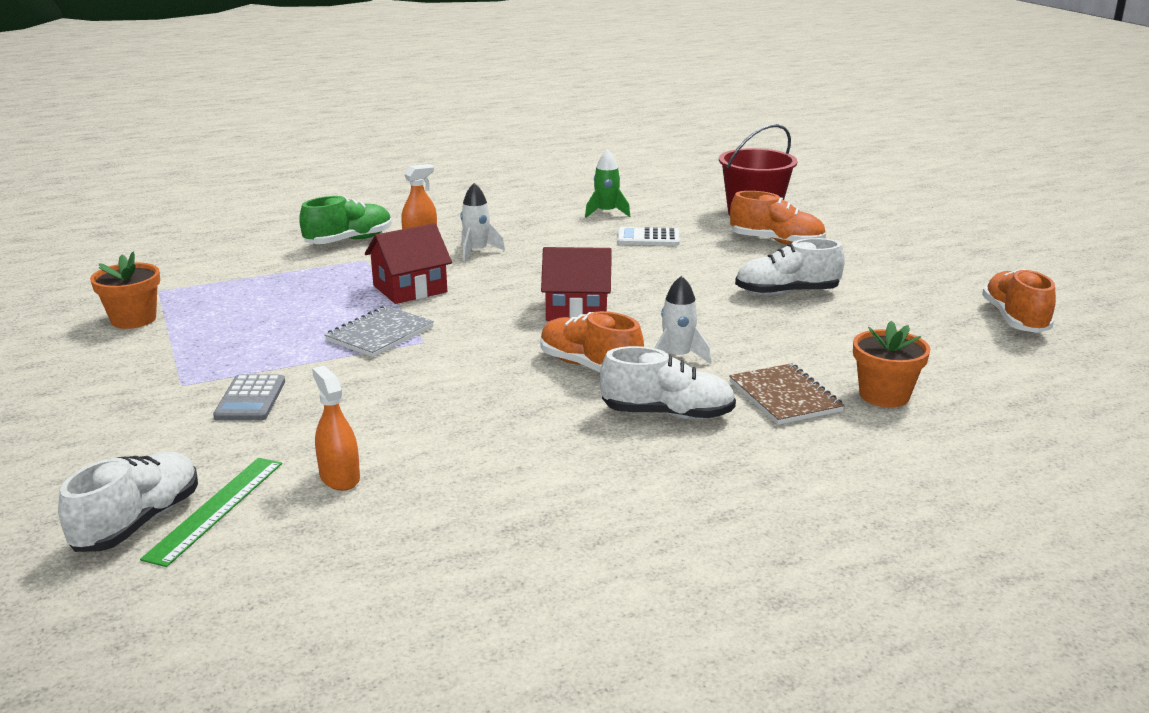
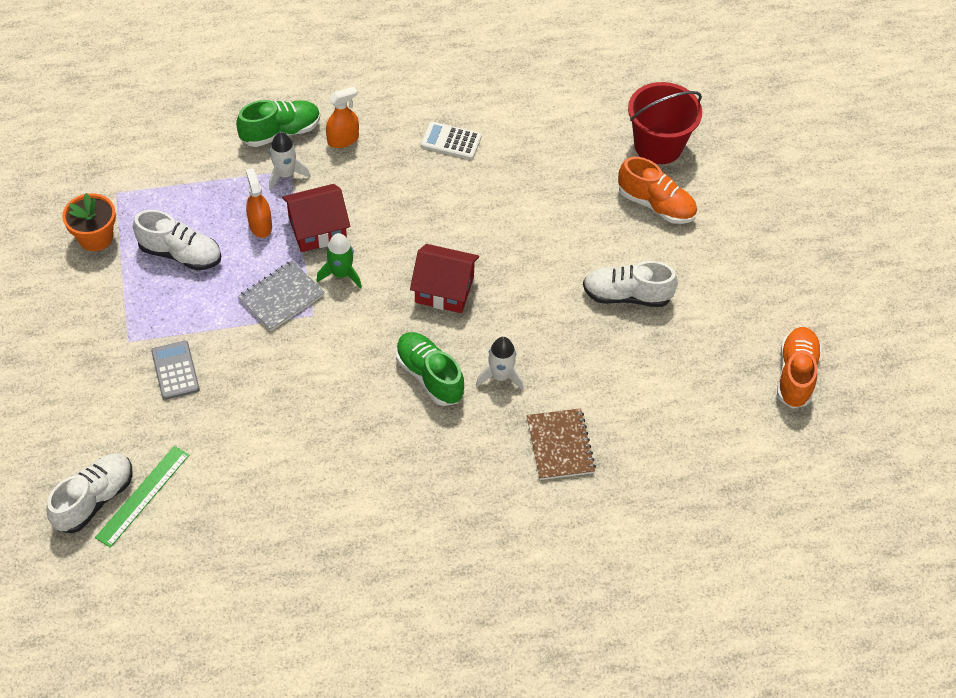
camera: 10 degrees right, 30 degrees up
grey calculator [213,375,285,420] -> grey calculator turned 150 degrees clockwise [151,341,200,400]
orange spray bottle [312,366,360,491] -> orange spray bottle moved to [246,168,272,238]
white rocket [460,183,505,261] -> white rocket moved to [269,132,310,191]
orange shoe [540,311,644,373] -> green shoe [396,332,464,406]
green rocket [585,149,630,218] -> green rocket moved to [317,233,362,289]
white shoe [600,346,736,420] -> white shoe moved to [133,210,221,270]
white calculator [617,227,680,246] -> white calculator moved to [421,122,482,160]
orange flower pot [853,321,930,407] -> none

